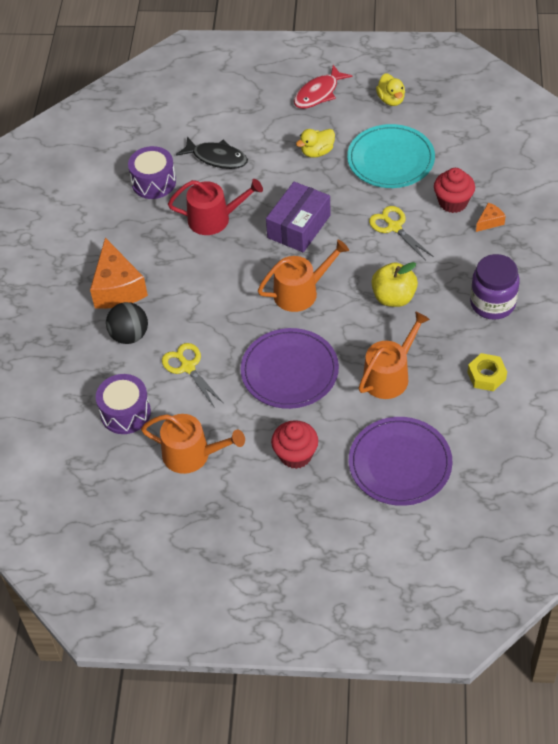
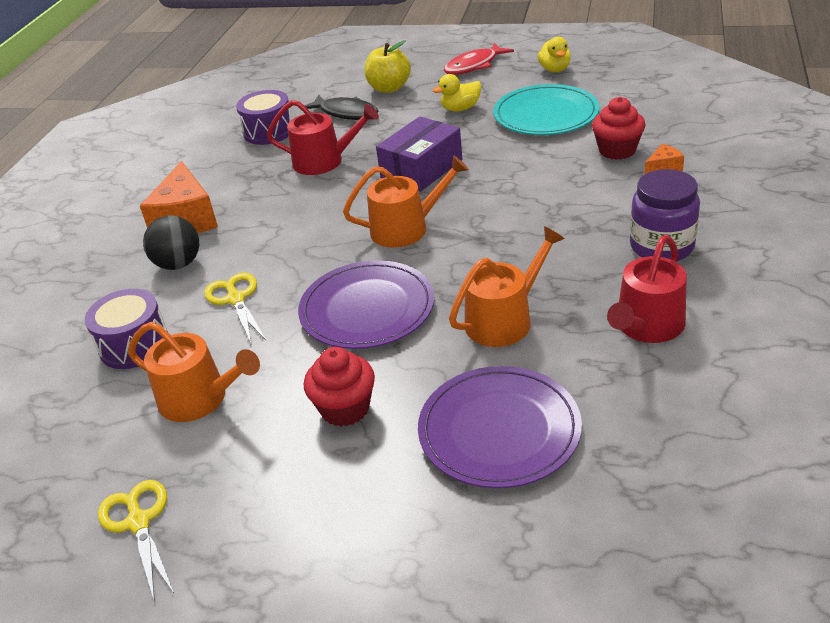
camera: 10 degrees right, 15 degrees down
yellow scissors [369,206,434,261] -> yellow scissors moved to [98,480,174,602]
yellow apple [371,262,418,307] -> yellow apple moved to [365,40,411,93]
yellow nut [467,353,507,391] -> red watering can [607,235,687,343]

